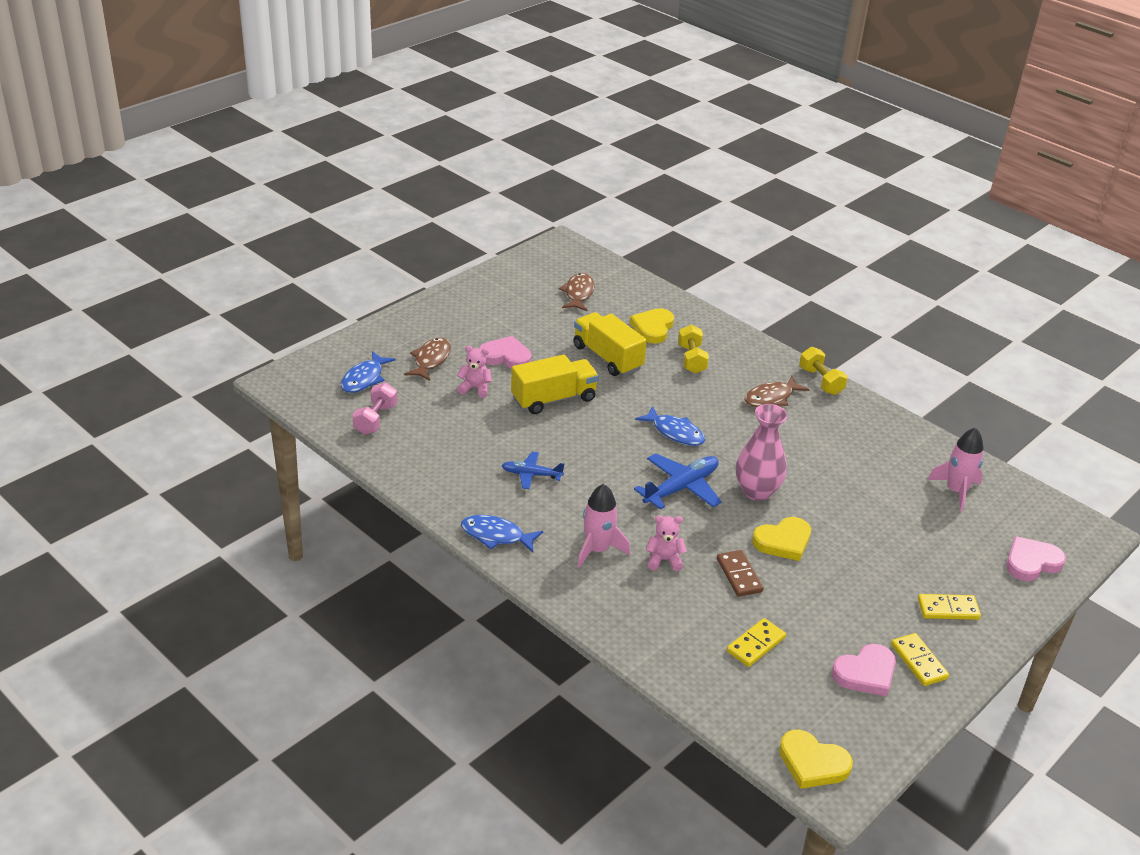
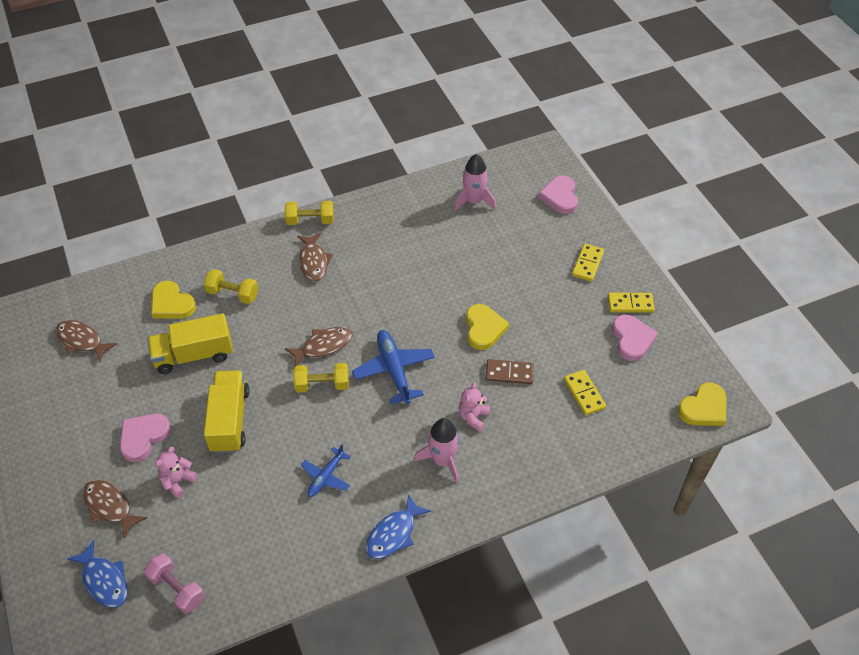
camera: 65 degrees left, 15 degrees up
blue fish [635,406,705,446] -> brown fish [285,327,352,366]
pink vase [736,404,788,501] -> none
none -> yellow dumbbell [293,363,349,393]

